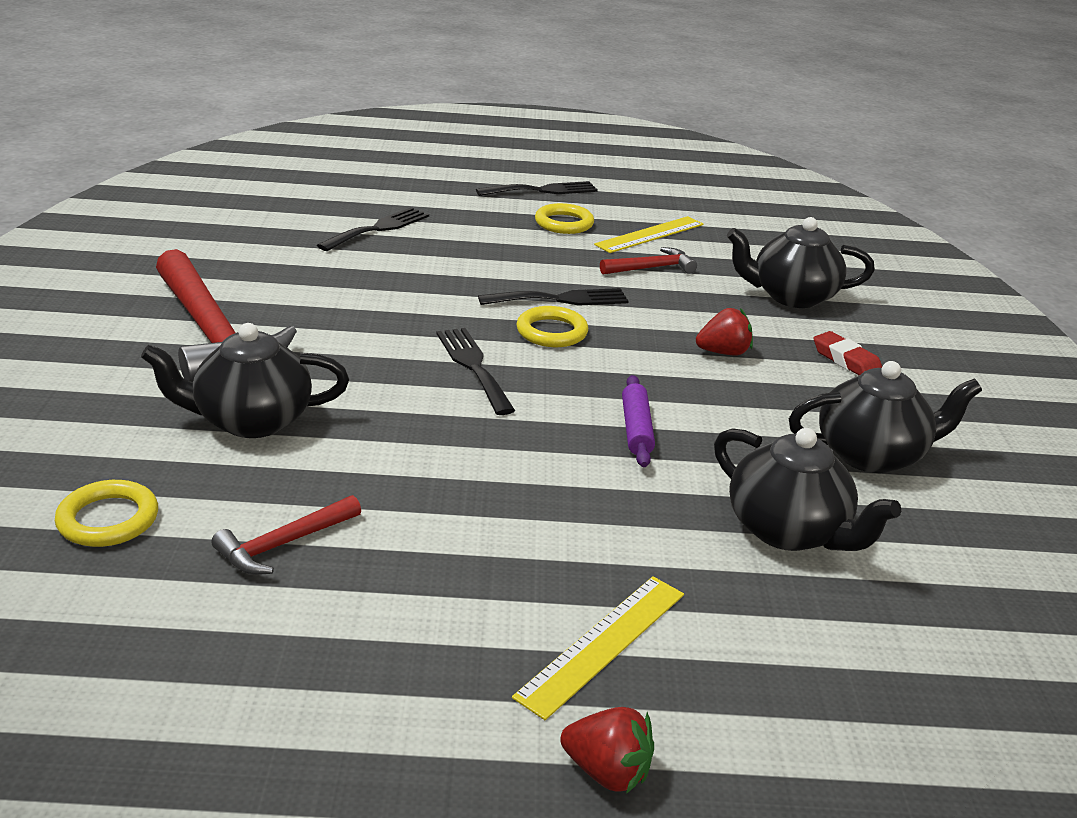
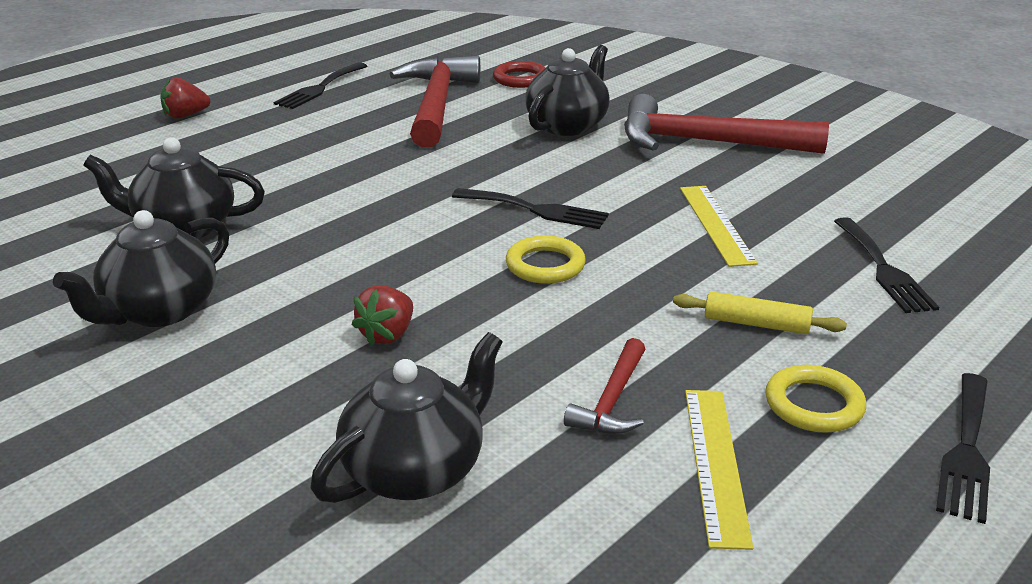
camera: 135 degrees right, 0 degrees up
yellow ring [55,480,158,547] -> red ring [493,61,545,88]
red hammer [211,495,361,575] -> red hammer [390,55,480,148], size x2.08
black fork [478,288,628,306] -> black fork moved to [274,62,367,109]
yellow ruler [512,576,684,720] -> yellow ruler moved to [680,186,758,267]
purple rolling pin [622,375,655,467] -> none
red eraser [813,331,882,375] -> none
none -> yellow rolling pin [673,291,847,334]

